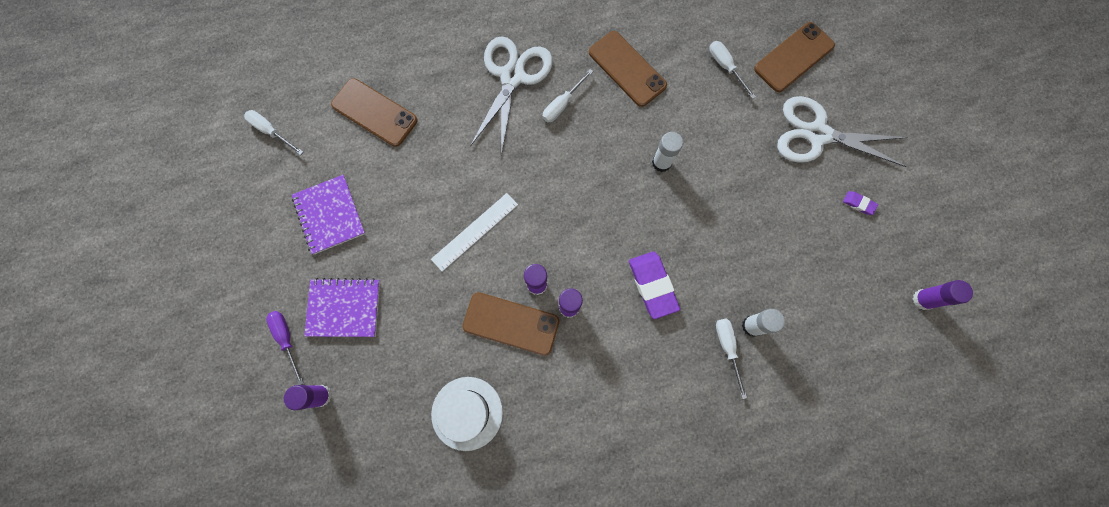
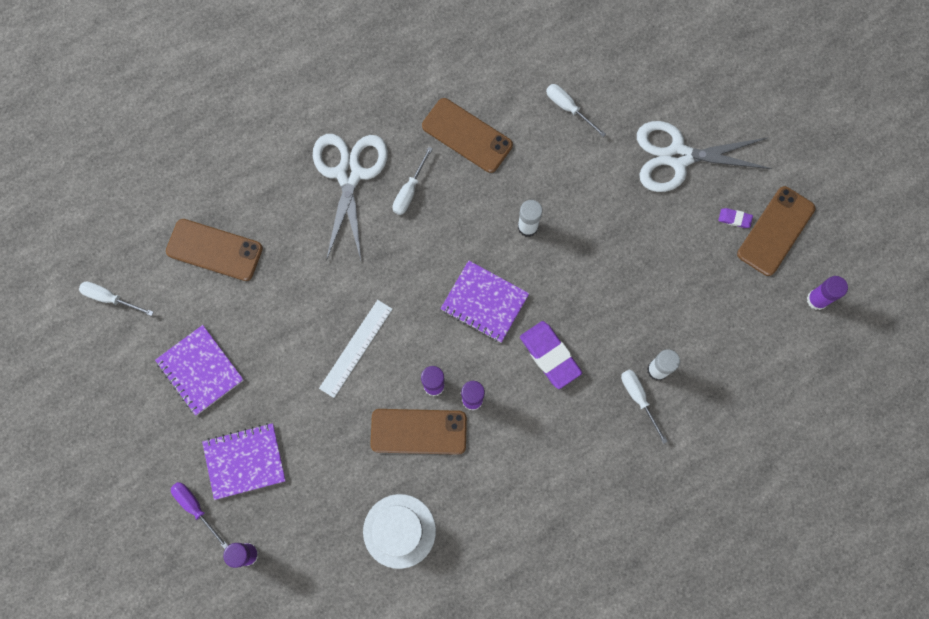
camera: 15 degrees left, 0 degrees up
brown phone [754,22,835,92] -> brown phone moved to [737,186,816,276]
none -> purple notebook [440,261,529,343]

